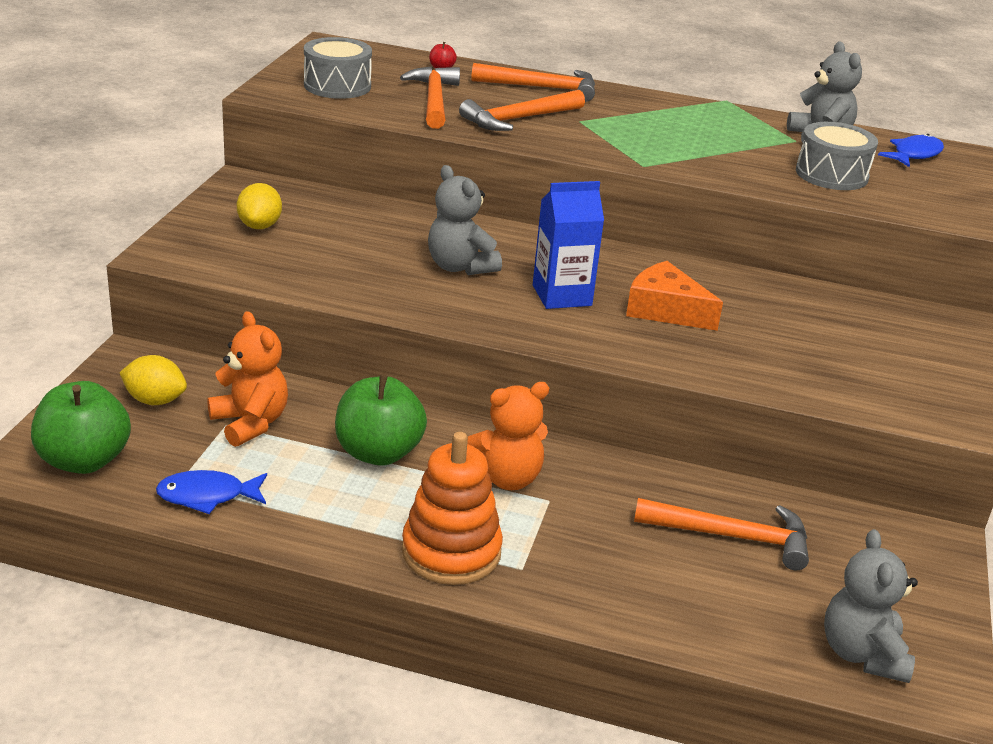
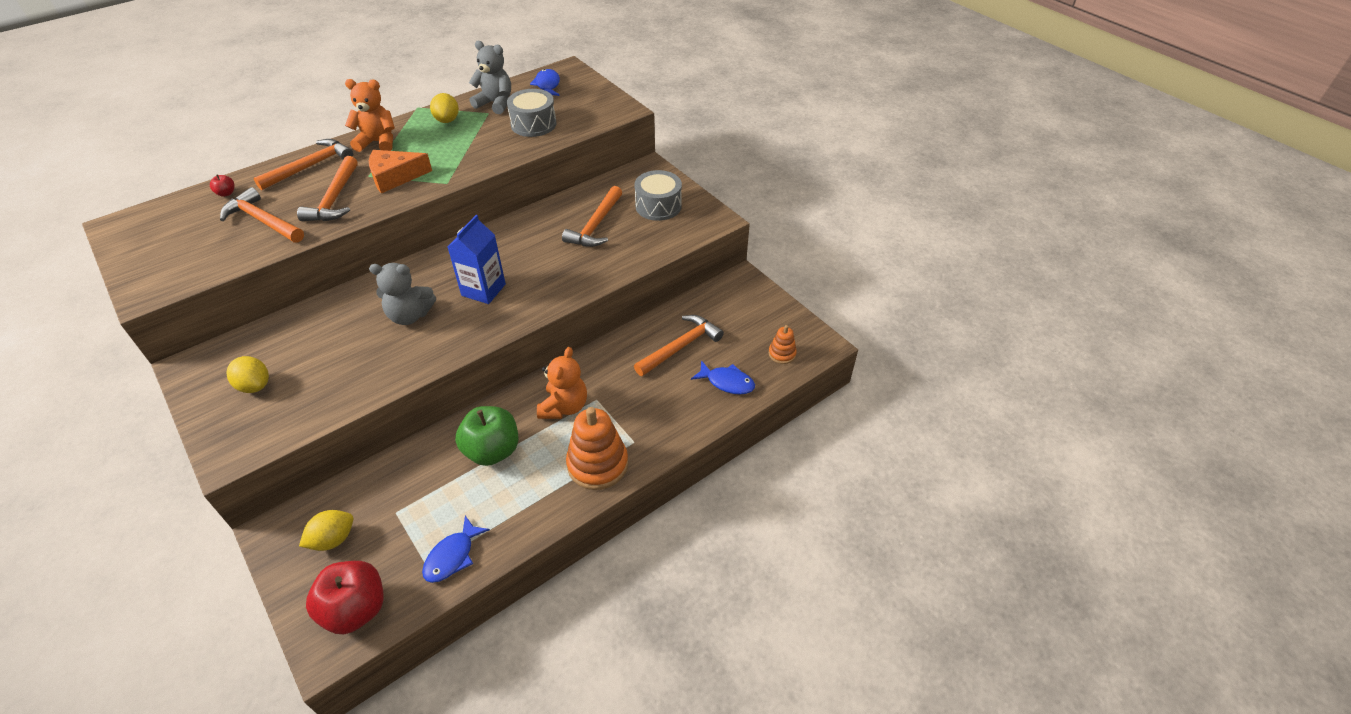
camera: 50 degrees left, 15 degrees up
green apple [31,381,131,474] -> red apple [306,561,384,634]
orange teddy bear [207,311,288,447] -> orange teddy bear moved to [345,79,395,152]
grey drum [304,37,372,99] -> grey drum moved to [634,170,682,221]
orange cheese [626,261,723,331] -> orange cheese moved to [369,150,432,193]
grey teddy bear [824,529,918,683] -> orange stacking toy [769,325,797,364]
none -> yellow lemon [430,93,459,123]
none -> orange hammer [562,186,622,247]
none -> blue fish [691,360,755,395]

